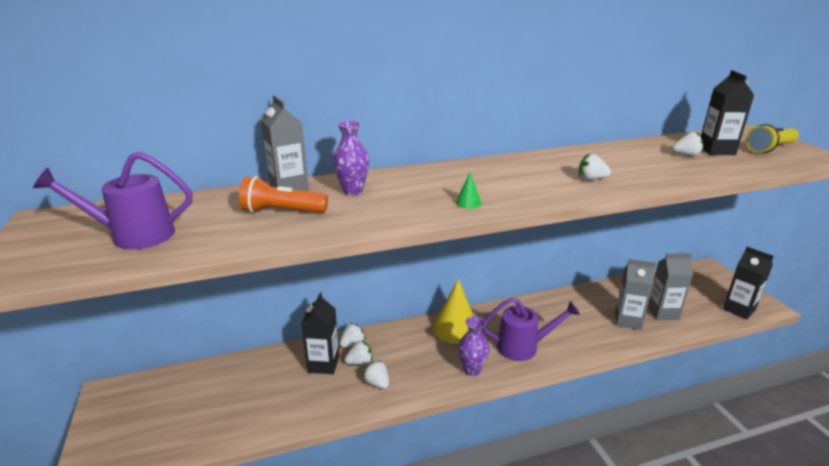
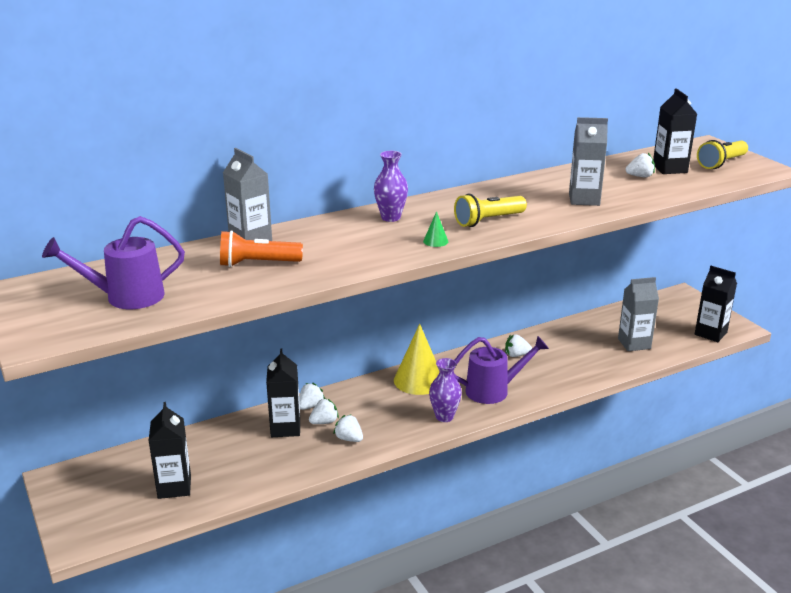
camera: 10 degrees left, 0 degrees up
purple vase [333,121,369,195] -> purple vase moved to [374,151,408,222]
white strawberry [579,153,611,180] -> white strawberry moved to [505,334,532,357]
grey carton [615,259,656,330] -> grey carton moved to [569,117,608,206]
none -> black carton [149,402,191,499]
none -> yellow flashlight [454,194,527,227]

